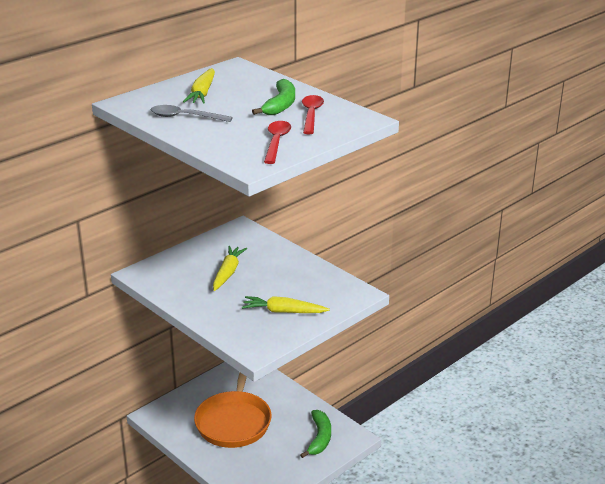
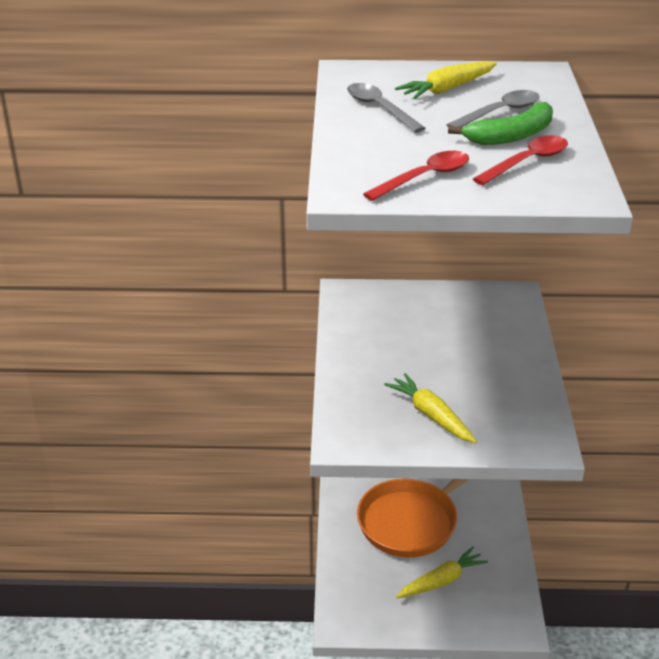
camera: 45 degrees right, 5 degrees up
yellow carrot [213,246,247,291] -> yellow carrot moved to [396,547,488,599]
green banana [300,410,331,458] -> none
none -> grey spoon [447,90,540,127]

